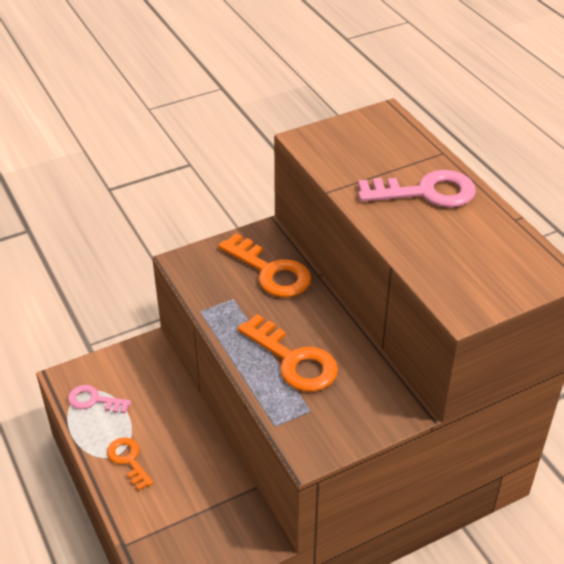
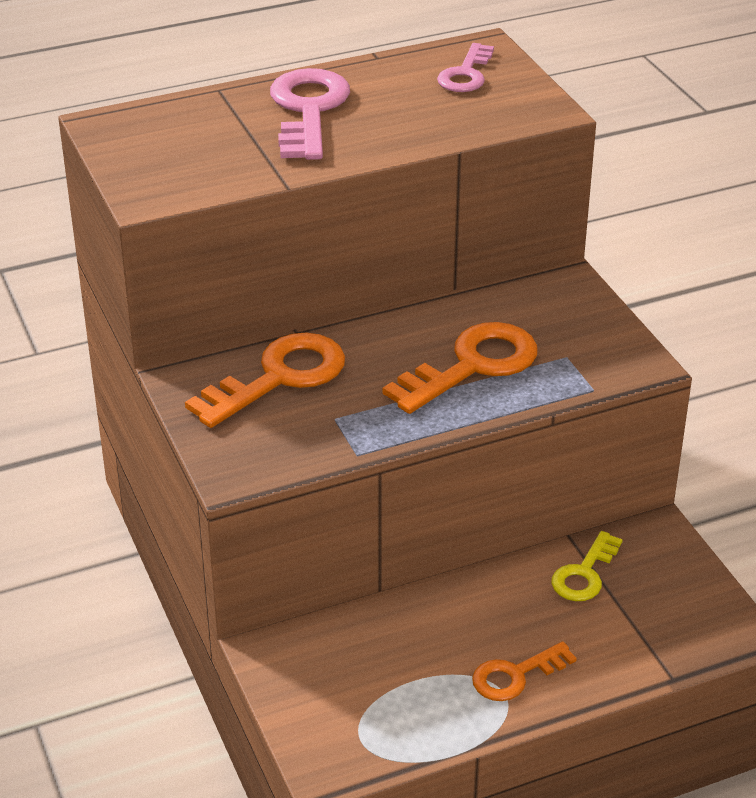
camera: 85 degrees left, 5 degrees down
pink key [68,385,131,413] -> pink key moved to [437,43,494,92]
none -> yellow key [551,531,623,601]

